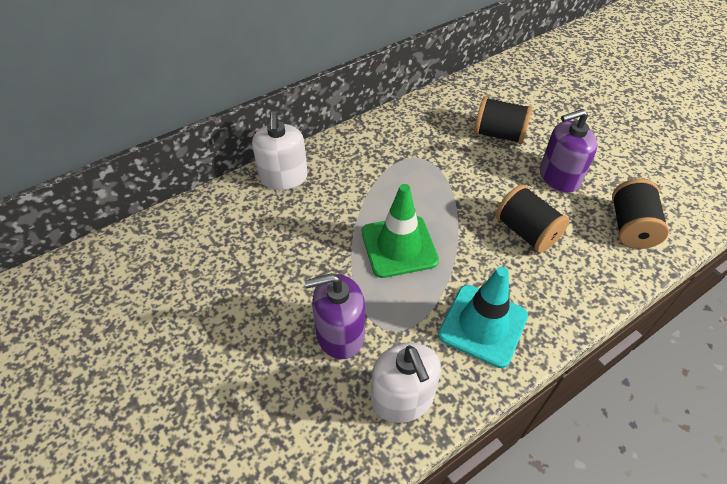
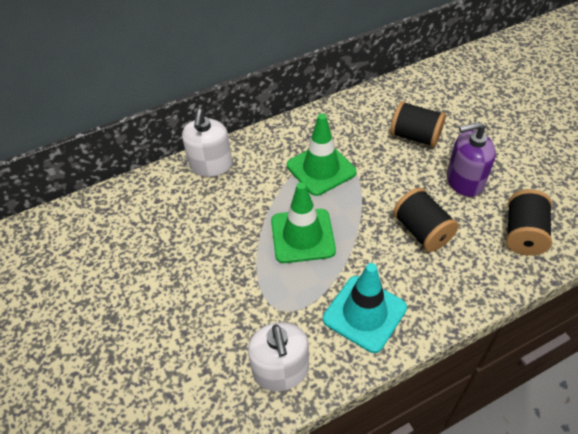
camera: 10 degrees right, 0 degrees up
purple soap dispenser [304,273,365,359] -> none
none -> green traffic cone [287,114,356,196]

